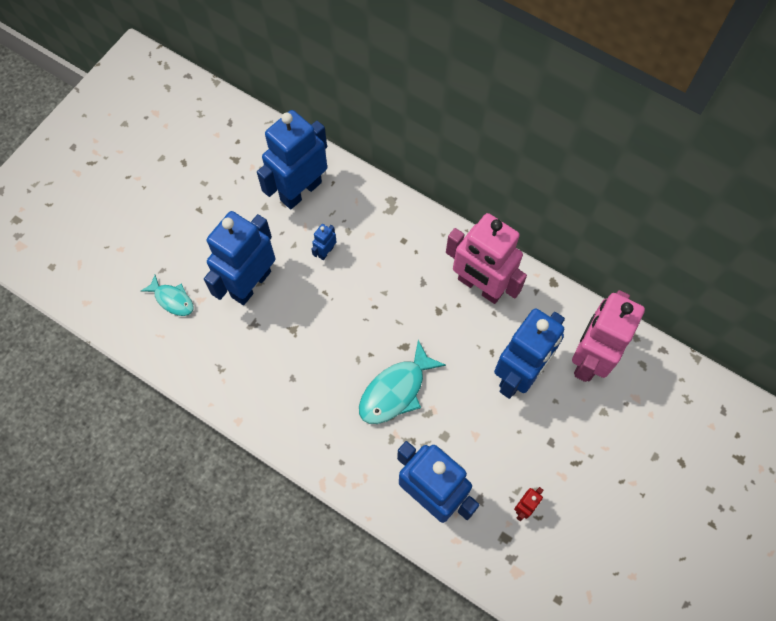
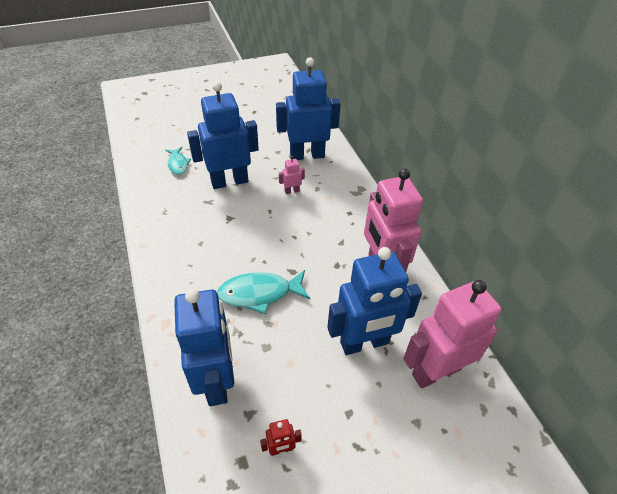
camera: 35 degrees right, 20 degrees down
blue robot [312,224,337,260] -> pink robot [279,156,305,194]

